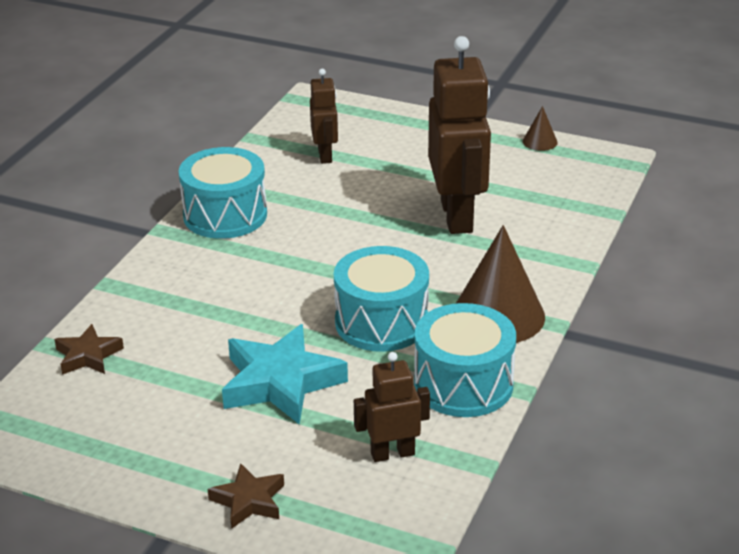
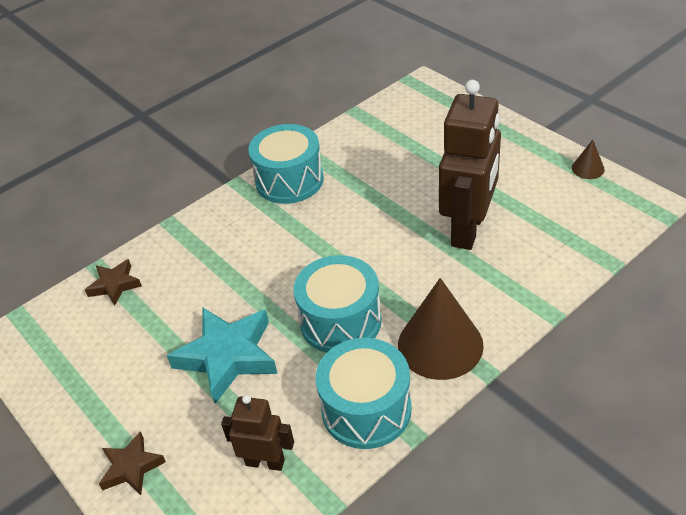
camera: 30 degrees right, 10 degrees up
brown robot [310,69,338,164] -> none

